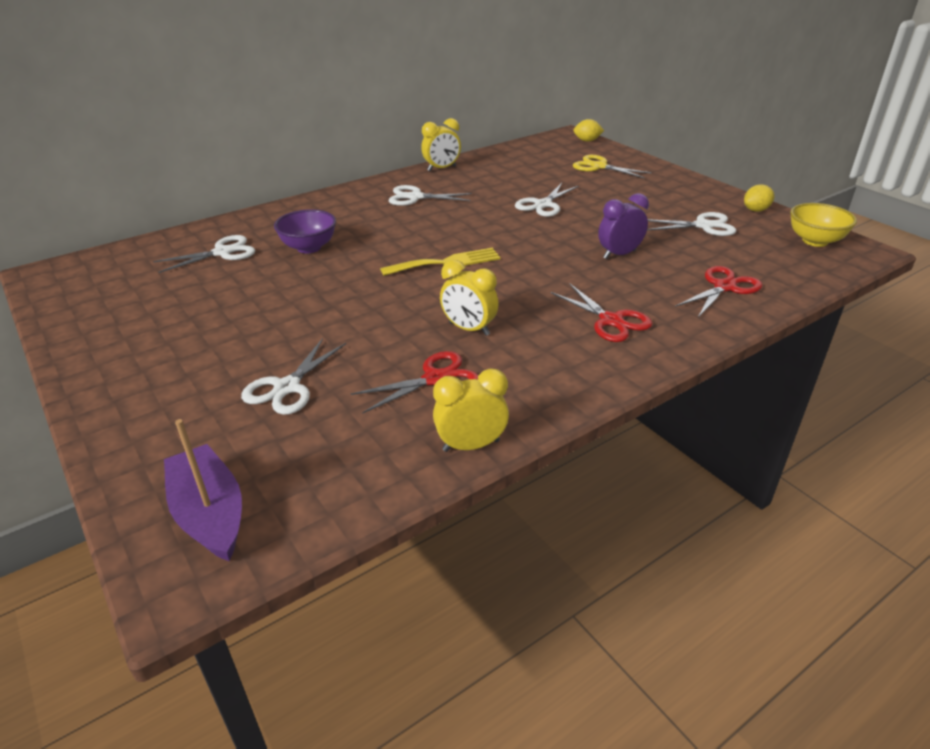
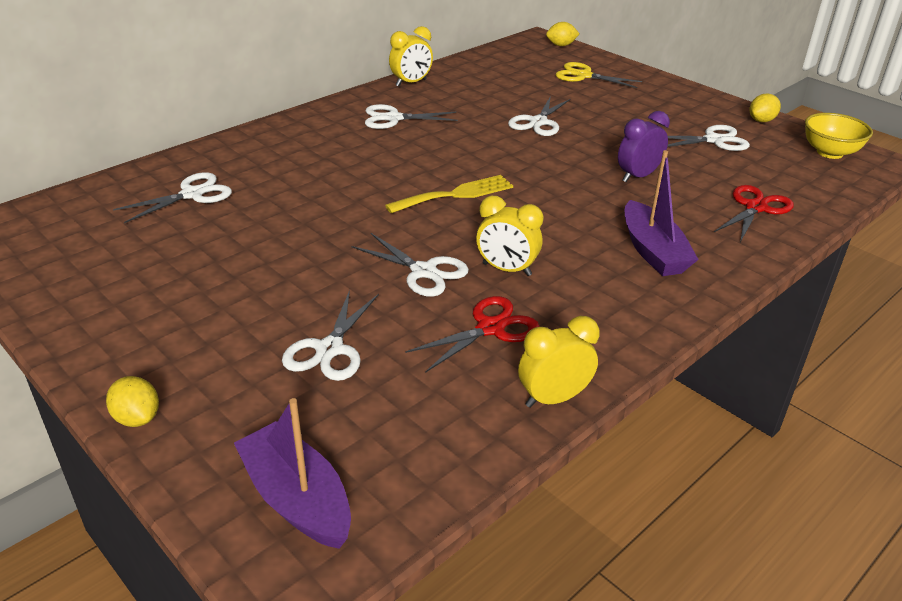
camera: 10 degrees left, 0 degrees up
purple bowl [274,209,336,253] -> none
red scissors [551,283,652,342] -> purple boat [625,150,699,276]
none -> yellow lemon [106,376,159,427]
none -> white scissors [351,233,469,297]

